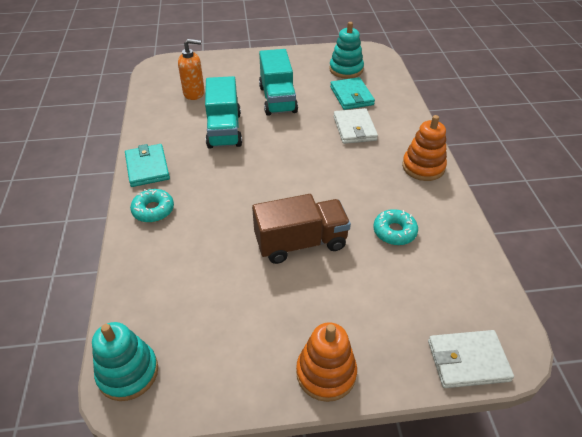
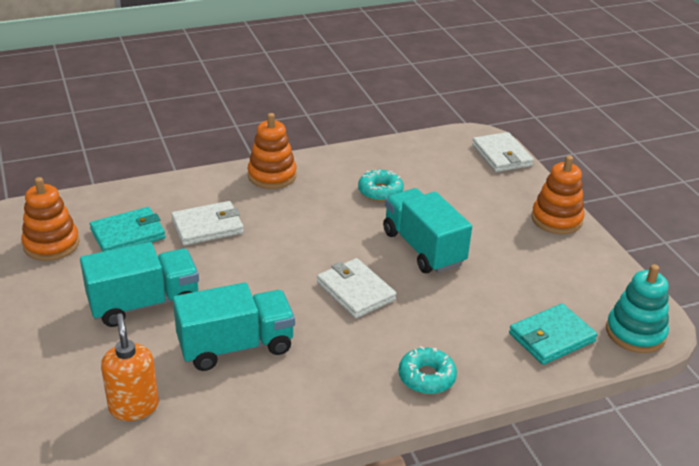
camera: 105 degrees left, 10 degrees down
turquoise wallet [125,144,170,187] -> turquoise wallet moved to [509,303,598,365]
brown truck [252,194,351,264] -> turquoise truck [383,188,472,273]
turquoise stacking toy [329,22,364,79] -> orange stacking toy [21,177,80,261]
none -> white wallet [317,258,396,318]

